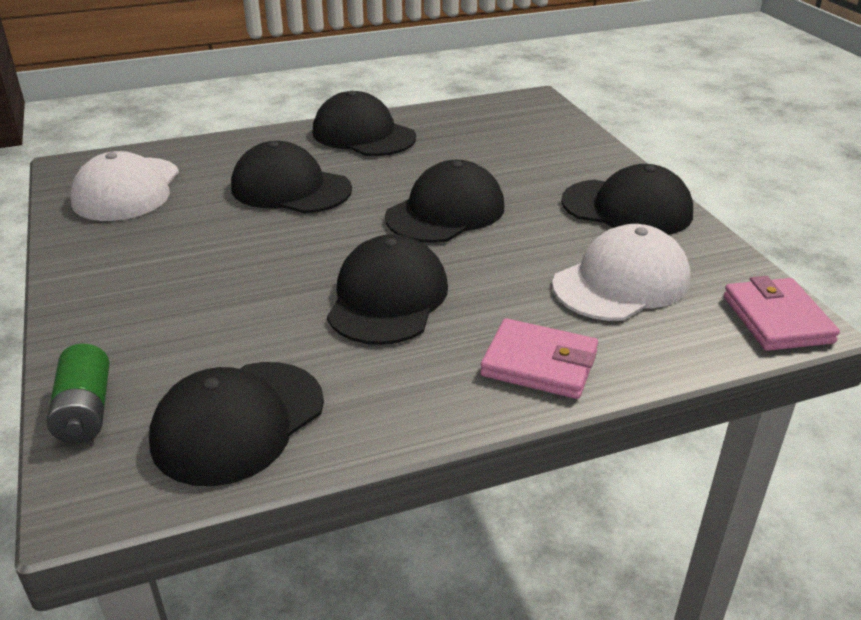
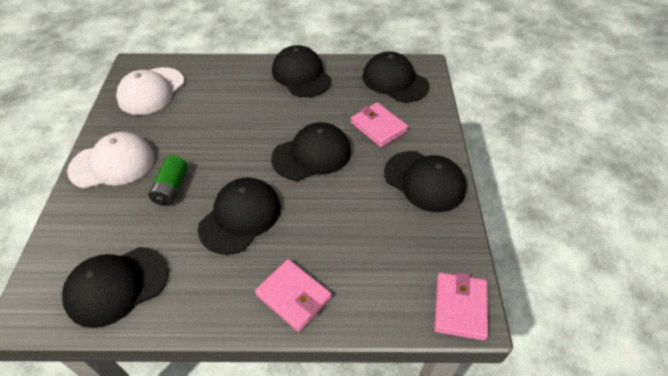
camera: 20 degrees right, 15 degrees up
green battery [47,344,109,443] -> green battery moved to [148,156,188,206]
black cap [231,141,352,214] -> black cap moved to [363,51,429,102]
white cap [552,224,690,321] -> white cap moved to [67,132,155,189]
none -> pink wallet [351,102,408,147]

